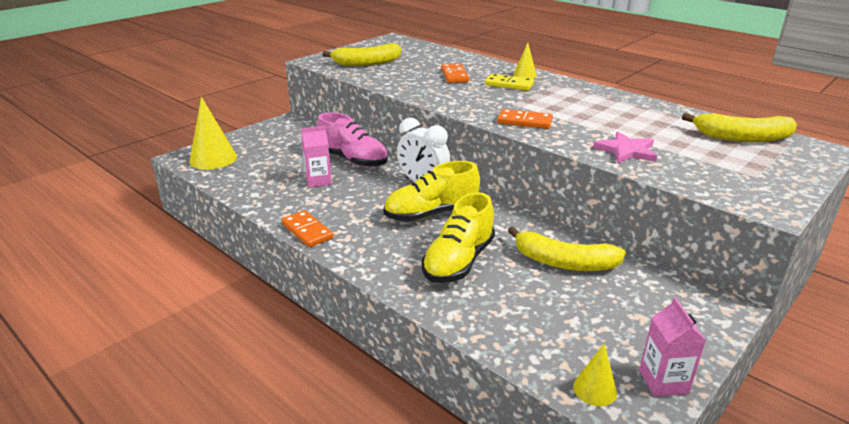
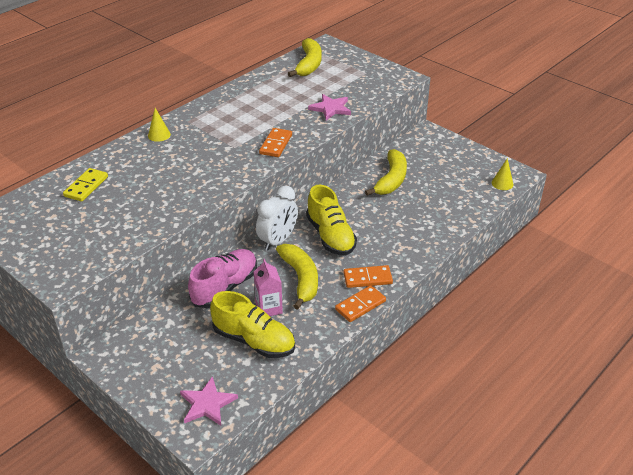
camera: 90 degrees left, 10 degrees up
yellow cone [189,97,237,170] -> pink star [180,376,238,426]
yellow banana [322,43,401,66] -> yellow banana moved to [276,244,318,310]
yellow shoe [422,192,495,283] -> yellow shoe moved to [210,291,295,358]
orange domino [441,64,469,83] -> orange domino moved to [343,265,393,288]
yellow domino [485,74,534,91] -> yellow domino moved to [63,168,108,202]
pink carton [639,297,706,397] -> none

